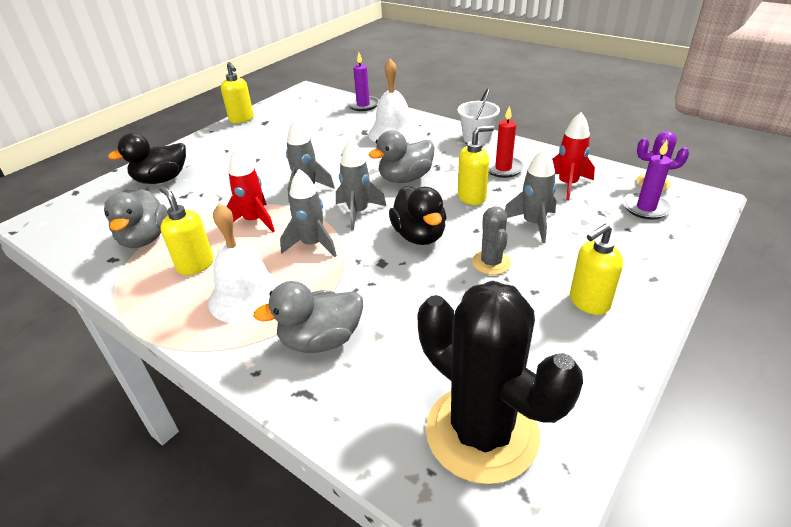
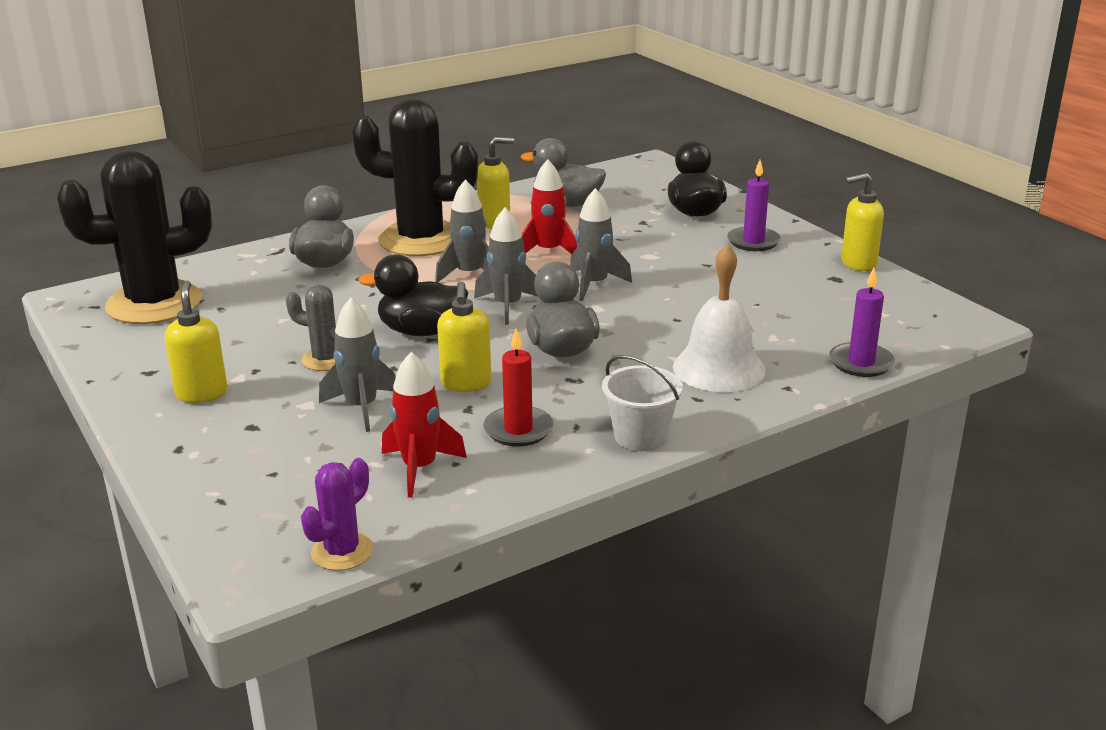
camera: 110 degrees right, 10 degrees down
white bell [208,203,282,324] -> black cactus [351,98,478,256]
purple candle [623,140,672,219] -> purple candle moved to [727,160,781,251]

